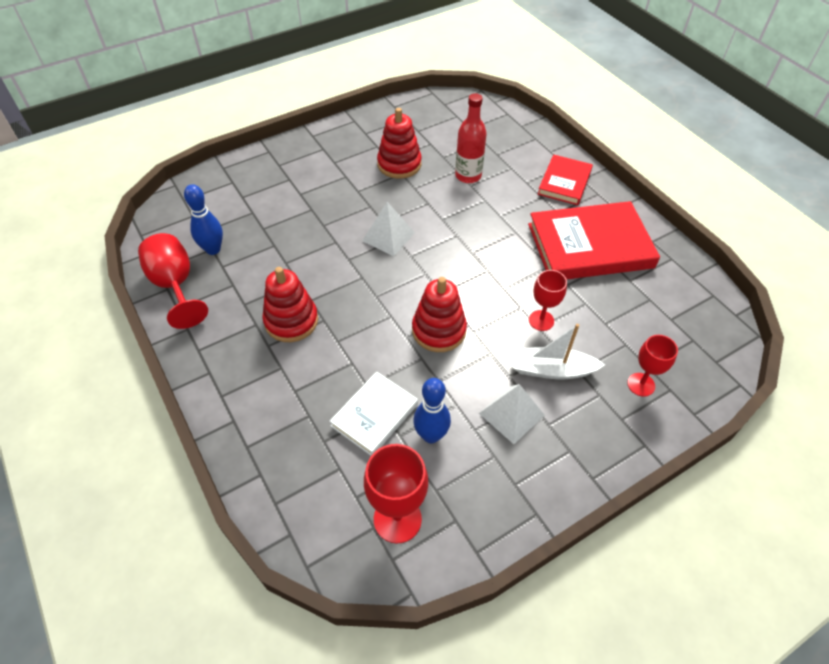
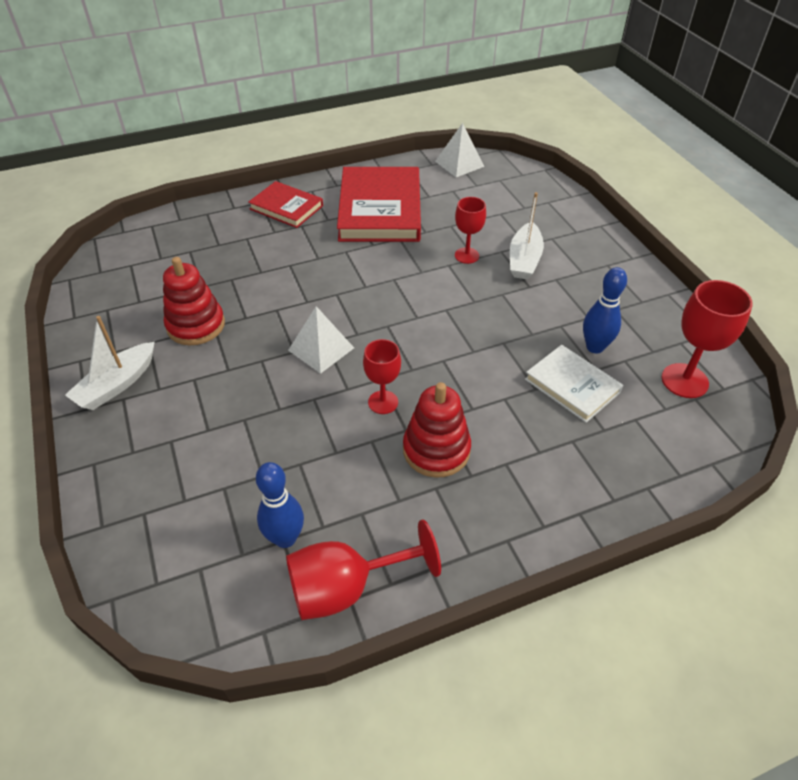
camera: 80 degrees left, 5 degrees down
red stacking toy [412,277,467,352] -> none
red bottle [455,93,487,183] -> none
white pyramid [479,384,545,444] -> white pyramid moved to [435,123,484,177]
red goblet [627,335,678,397] -> red goblet moved to [363,339,401,414]
none -> white boat [65,316,155,410]

